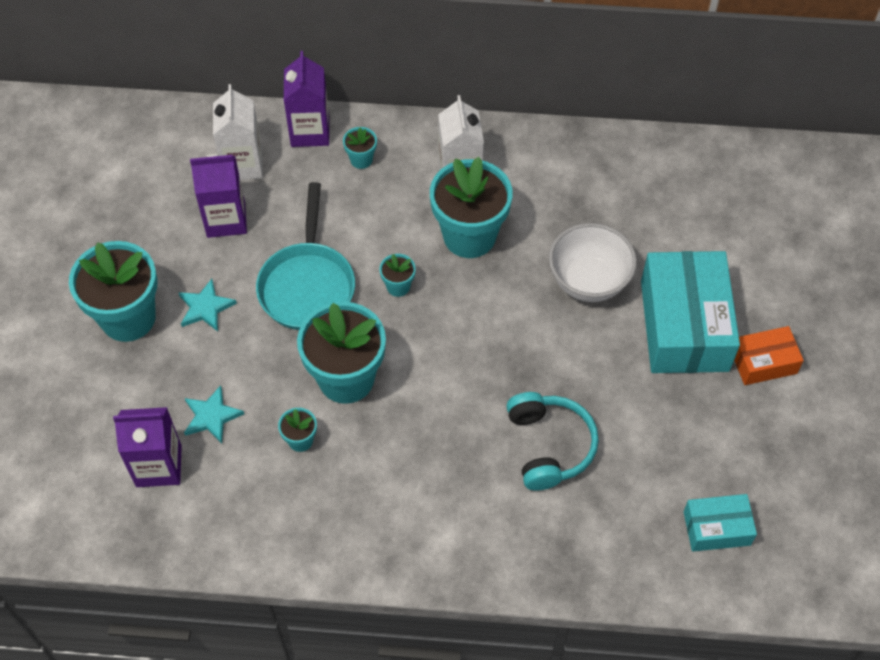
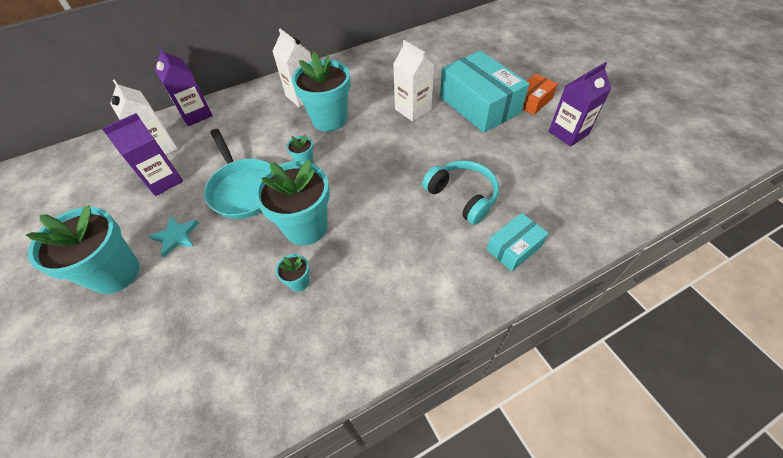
camera: 30 degrees left, 5 degrees down
purple carton [113,407,182,487] -> purple carton moved to [549,62,611,146]
turquoise star [184,385,244,443] -> none
turquoise flower pot [343,127,377,169] -> none
white bowl [549,223,637,302] -> white carton [393,40,434,122]
turquoise box [684,494,757,552] -> turquoise box moved to [487,213,549,272]

